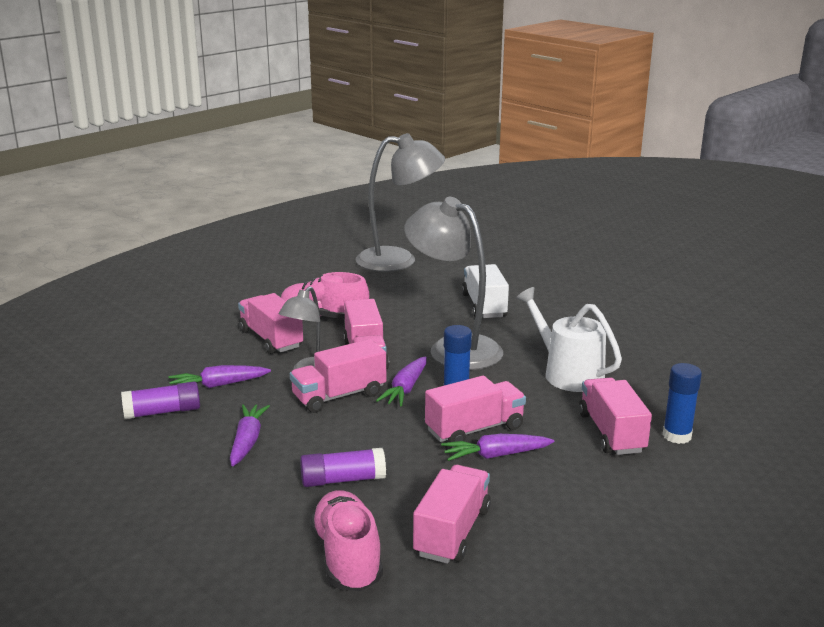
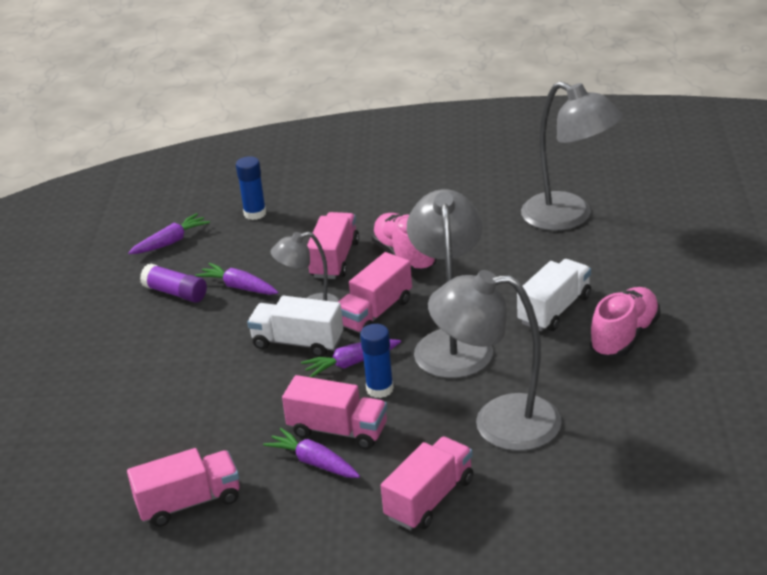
camera: 50 degrees right, 10 degrees up
purple carrot [230,404,270,466] -> purple carrot moved to [128,213,210,254]
pink truck [290,339,386,413] -> white truck [247,296,343,357]
purple glue stick [300,448,386,487] -> none
pink shoe [310,490,383,591] -> pink shoe moved to [589,287,660,357]
white watering can [516,287,622,392] -> grey lamp [428,270,562,451]
blue glue stick [663,363,702,444] -> blue glue stick moved to [236,156,266,220]

